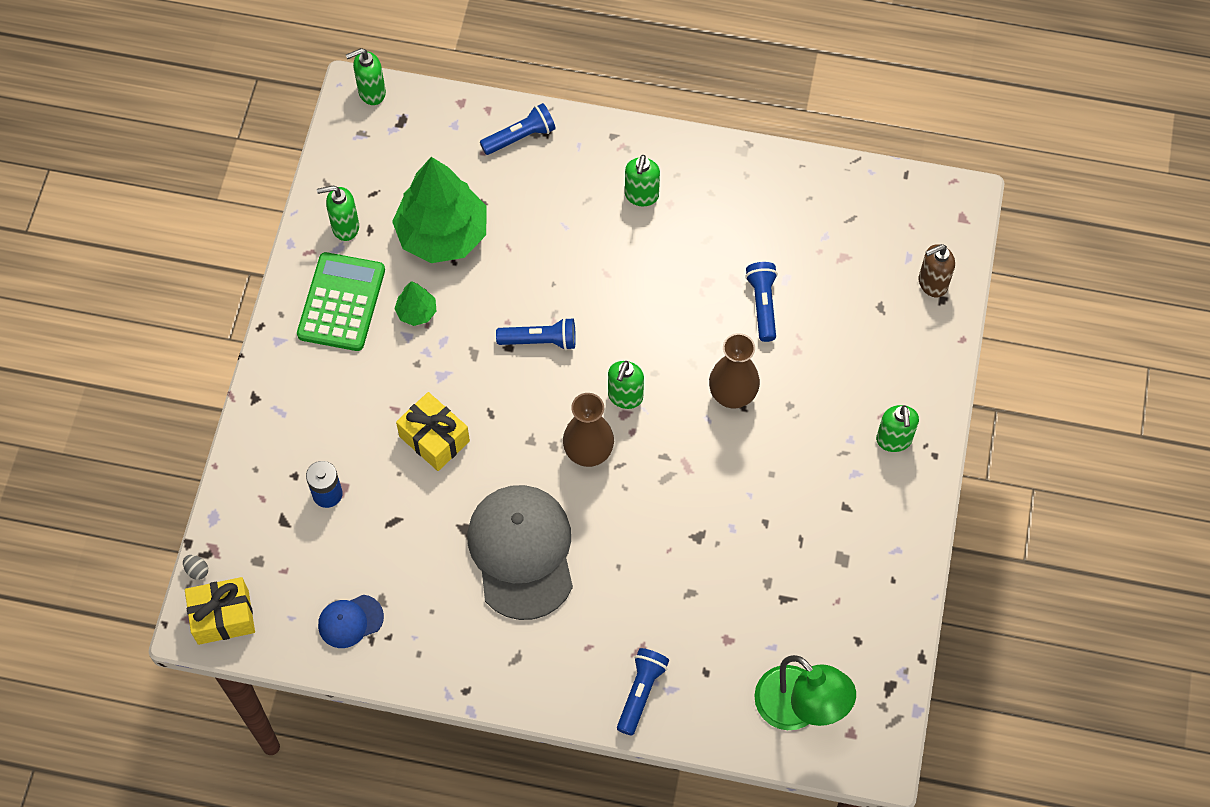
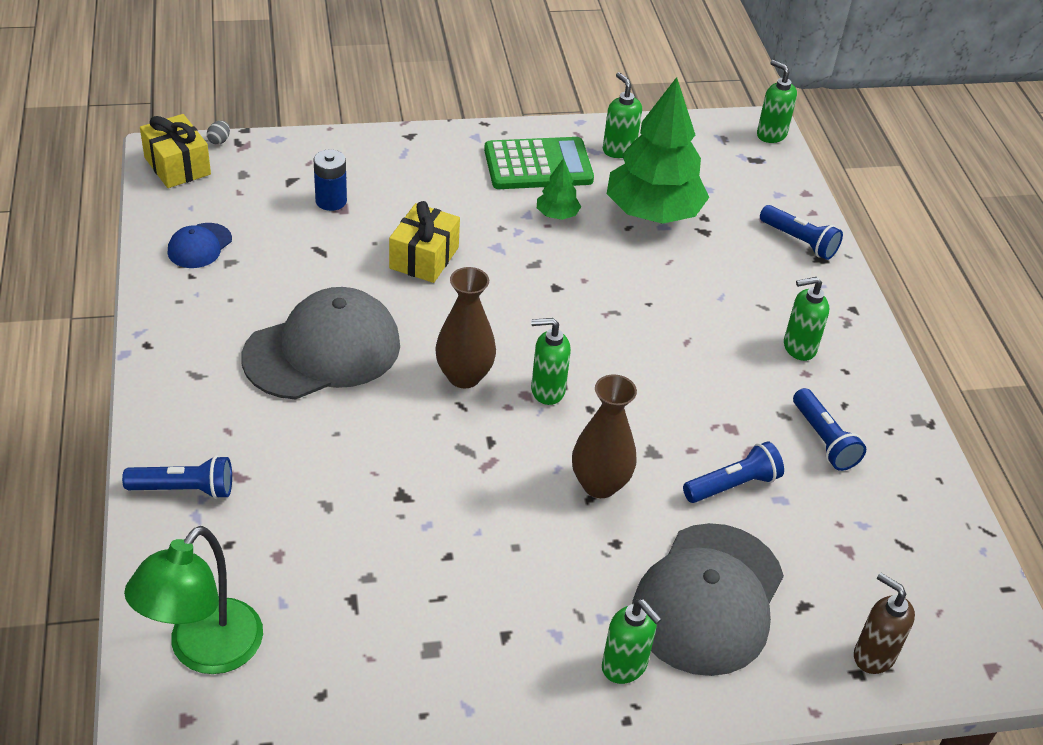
camera: 65 degrees right, 20 degrees down
blue cap [318,595,384,648] -> blue cap turned 105 degrees counterclockwise [168,223,232,268]
blue flashlight [496,318,576,350] -> blue flashlight moved to [793,388,866,471]
green soap dispenser [876,405,919,452] -> green soap dispenser turned 105 degrees counterclockwise [602,599,662,684]
none -> grey cap [632,523,784,676]

